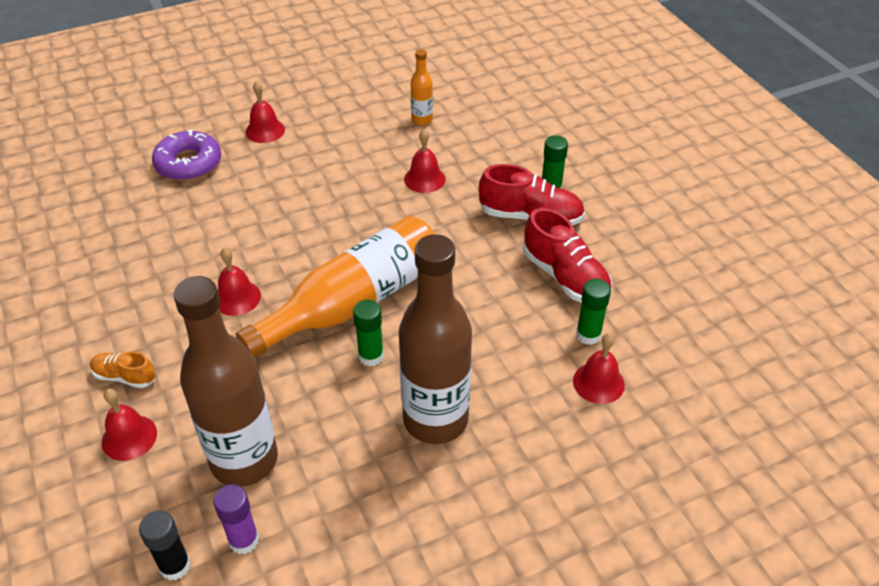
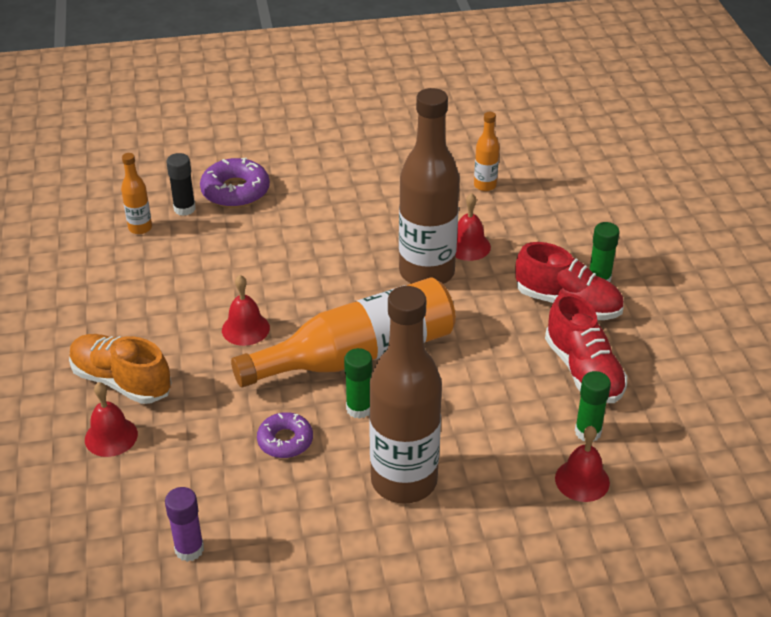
camera: 15 degrees right, 5 degrees down
orange shoe [90,351,156,388] -> orange shoe [69,334,172,404], size x1.76
black glue stick [139,510,191,581] -> black glue stick moved to [166,153,196,216]
brown bottle [173,276,278,487] -> brown bottle moved to [399,88,460,284]
red bell [245,81,285,143] -> none
none -> orange bottle [121,153,152,234]
none -> purple donut [257,412,313,458]

